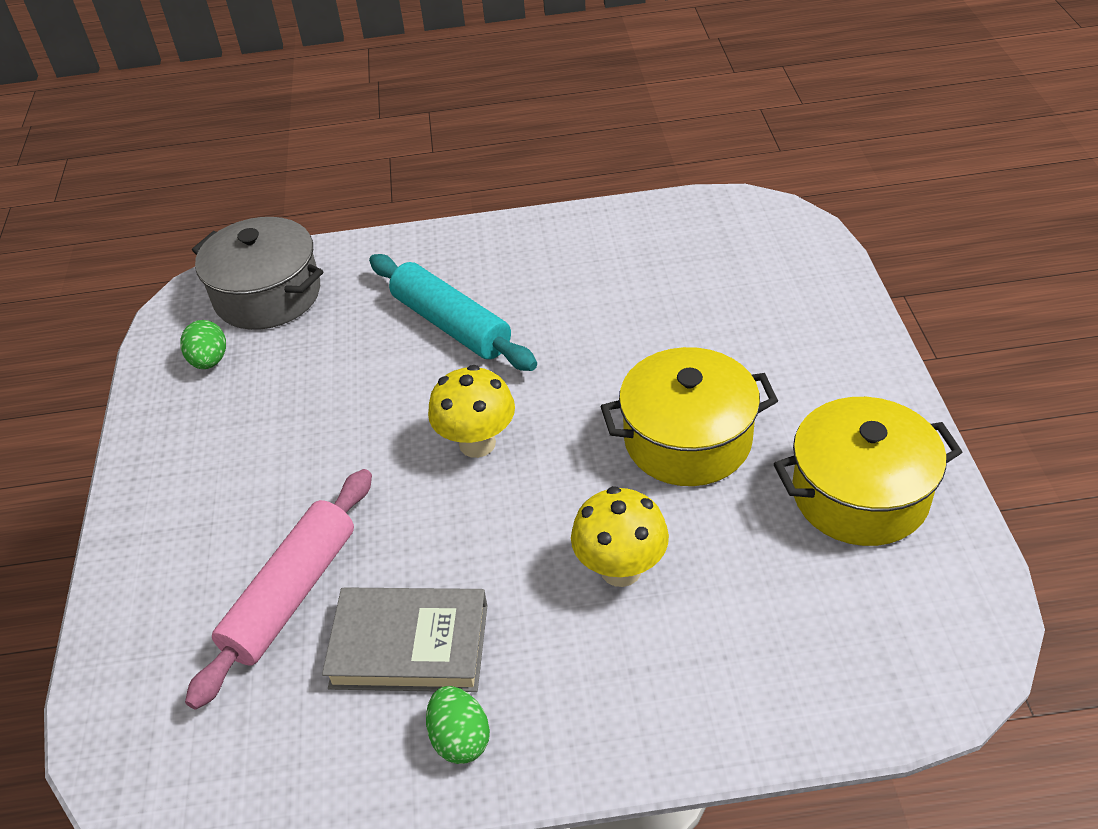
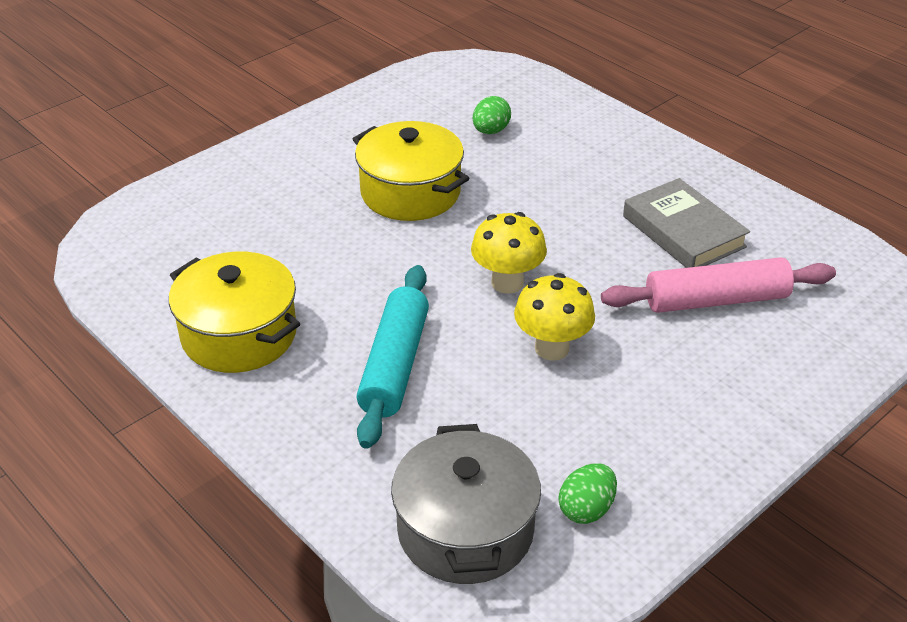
camera: 130 degrees left, 5 degrees down
green egg [426,686,490,764] -> green egg moved to [473,96,511,134]
yellow mushroom [571,486,669,587] -> yellow mushroom moved to [514,273,595,361]
yellow pot [774,397,962,546] -> yellow pot moved to [169,252,300,373]

